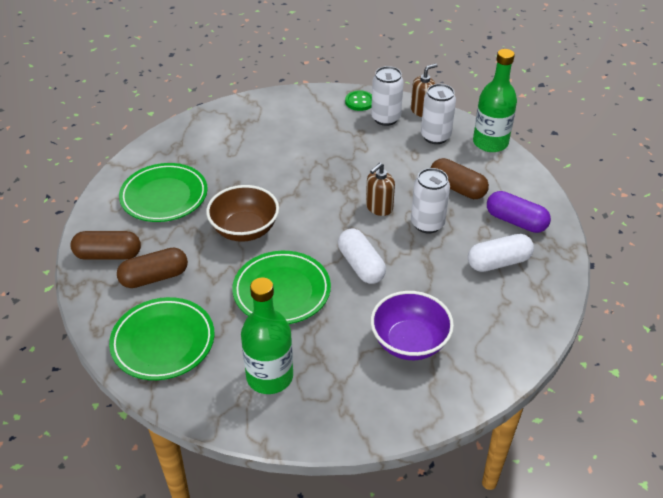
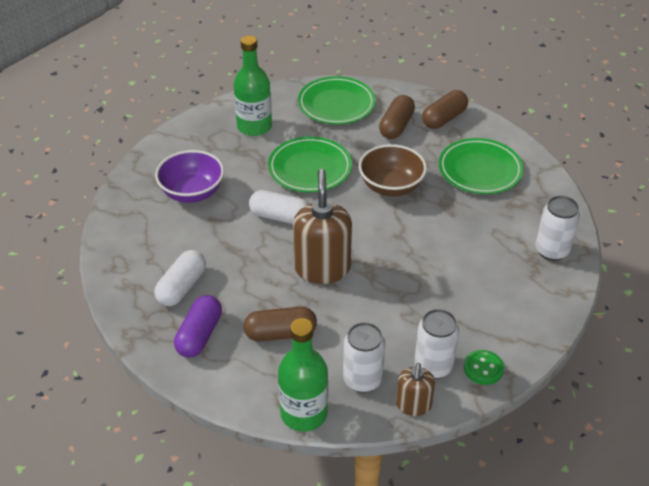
camera: 135 degrees right, 0 degrees up
brown soap dispenser [366,163,395,216] -> brown soap dispenser [293,169,352,284], size x1.79
white can [411,168,450,233] -> white can moved to [535,196,580,261]
purple capsule [487,191,551,233] -> purple capsule turned 60 degrees counterclockwise [174,295,222,358]

